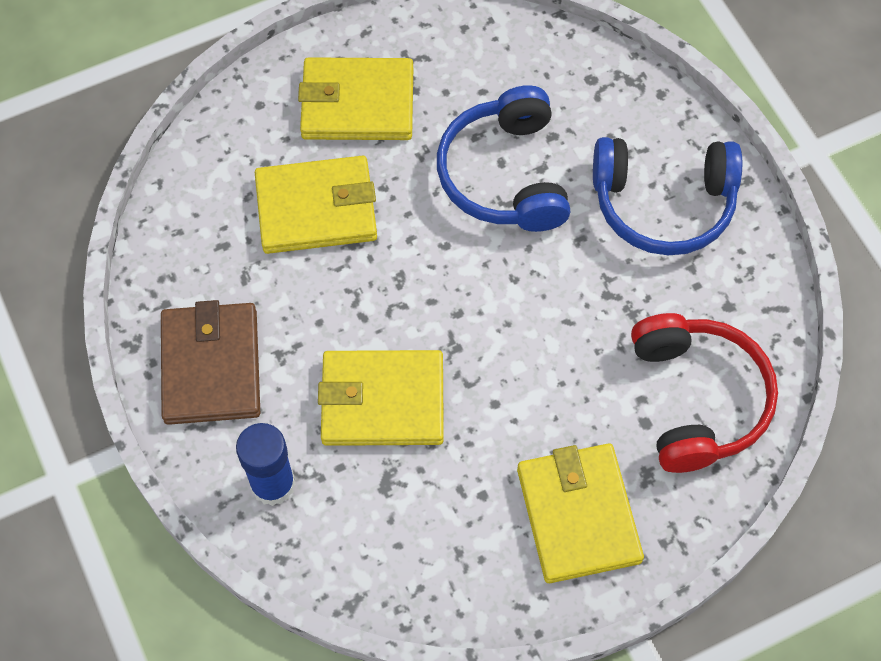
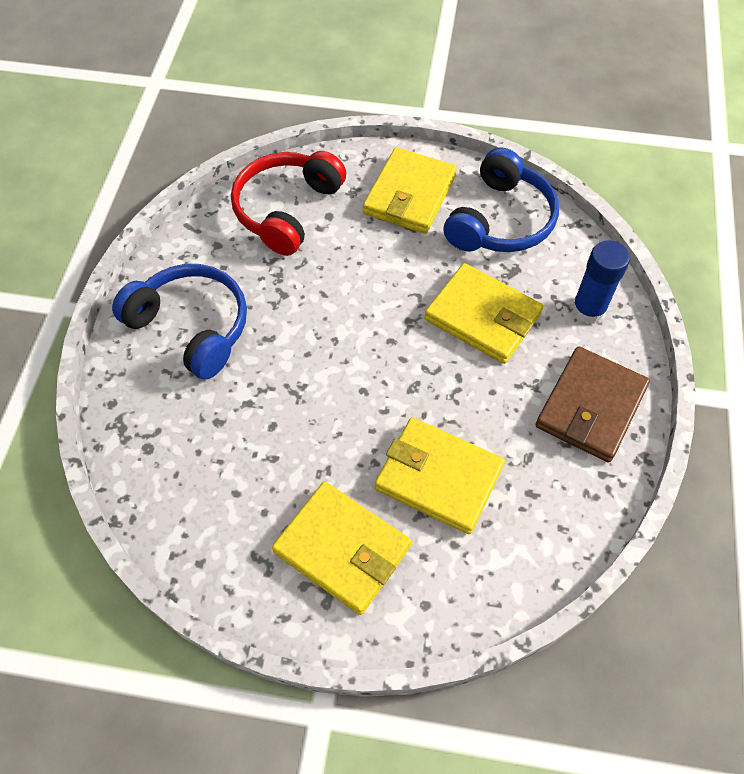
camera: 145 degrees left, 5 degrees down
blue headphones [437,85,571,232] -> blue headphones moved to [444,148,559,252]

